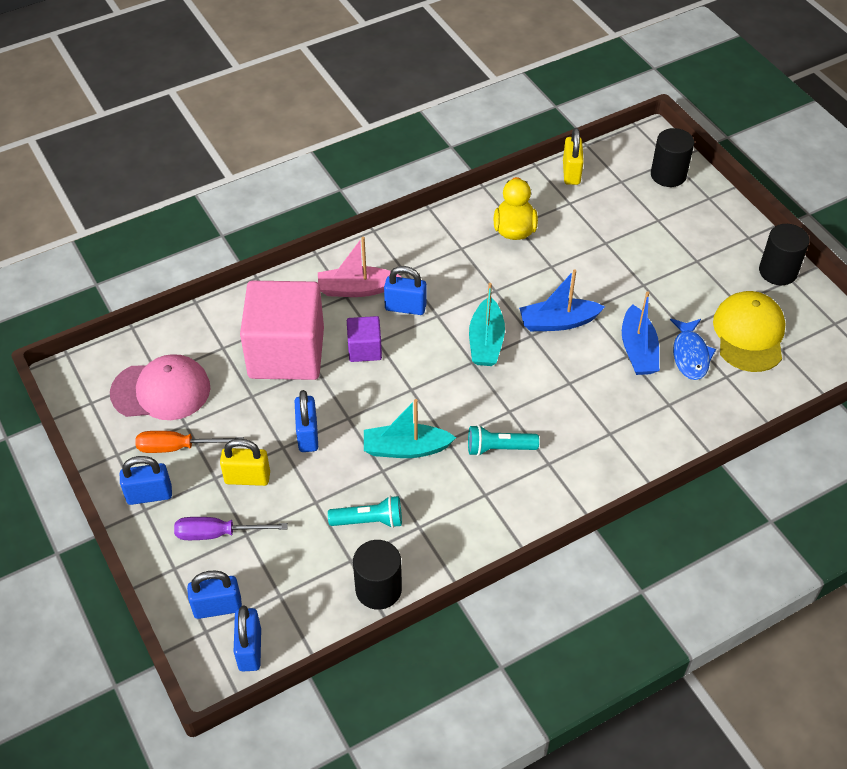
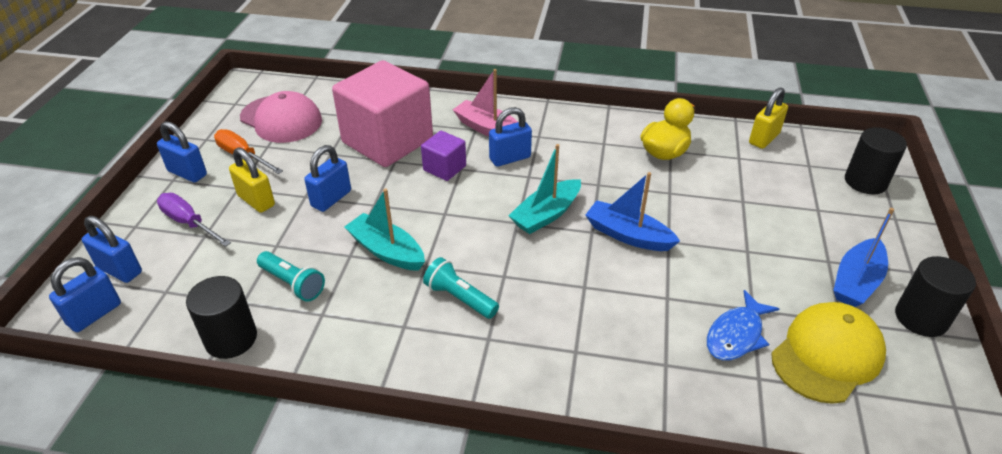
camera: 40 degrees right, 10 degrees down
blue padlock [384,266,427,315] -> blue padlock turned 75 degrees counterclockwise [489,107,532,167]
blue boat [622,291,659,375] -> blue boat moved to [833,208,894,307]

